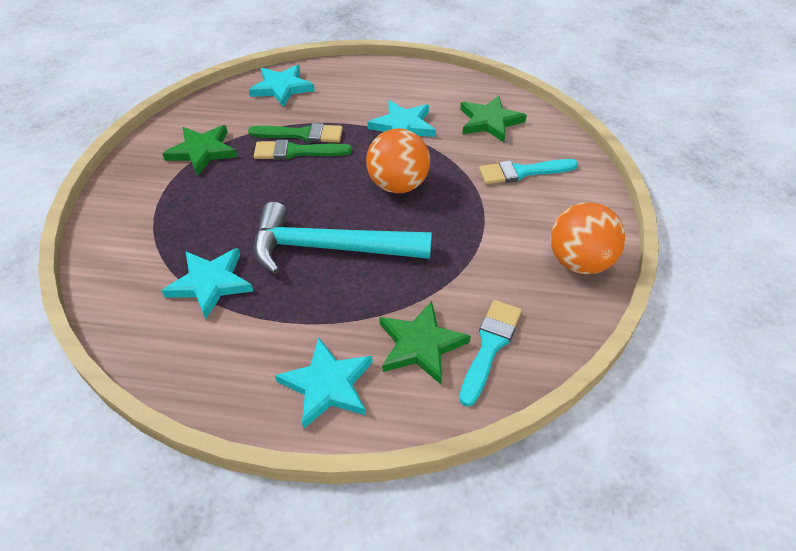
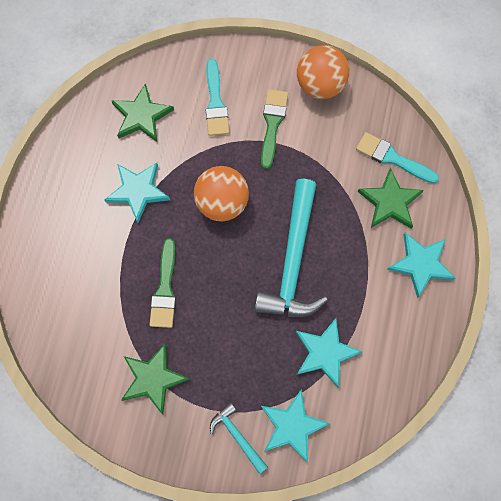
camera: 85 degrees left, 25 degrees up
green brush [248,123,343,143] -> green brush moved to [261,89,288,169]
turquoise star [249,65,315,107] -> turquoise star moved to [261,389,331,463]
none -> turquoise hammer [210,402,268,474]

